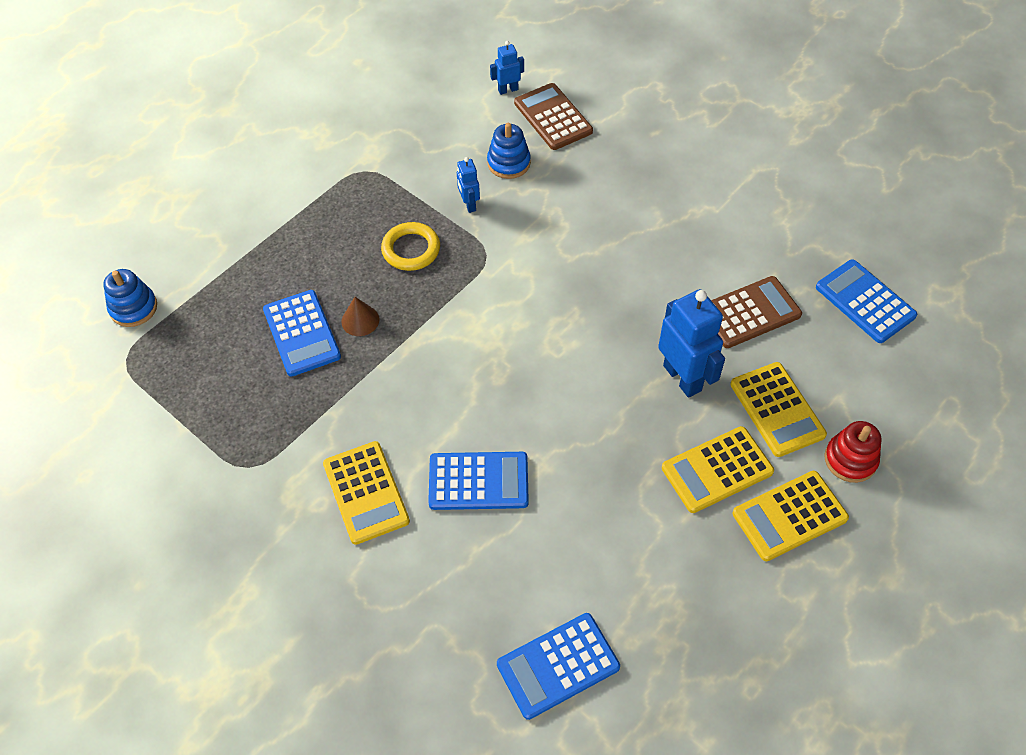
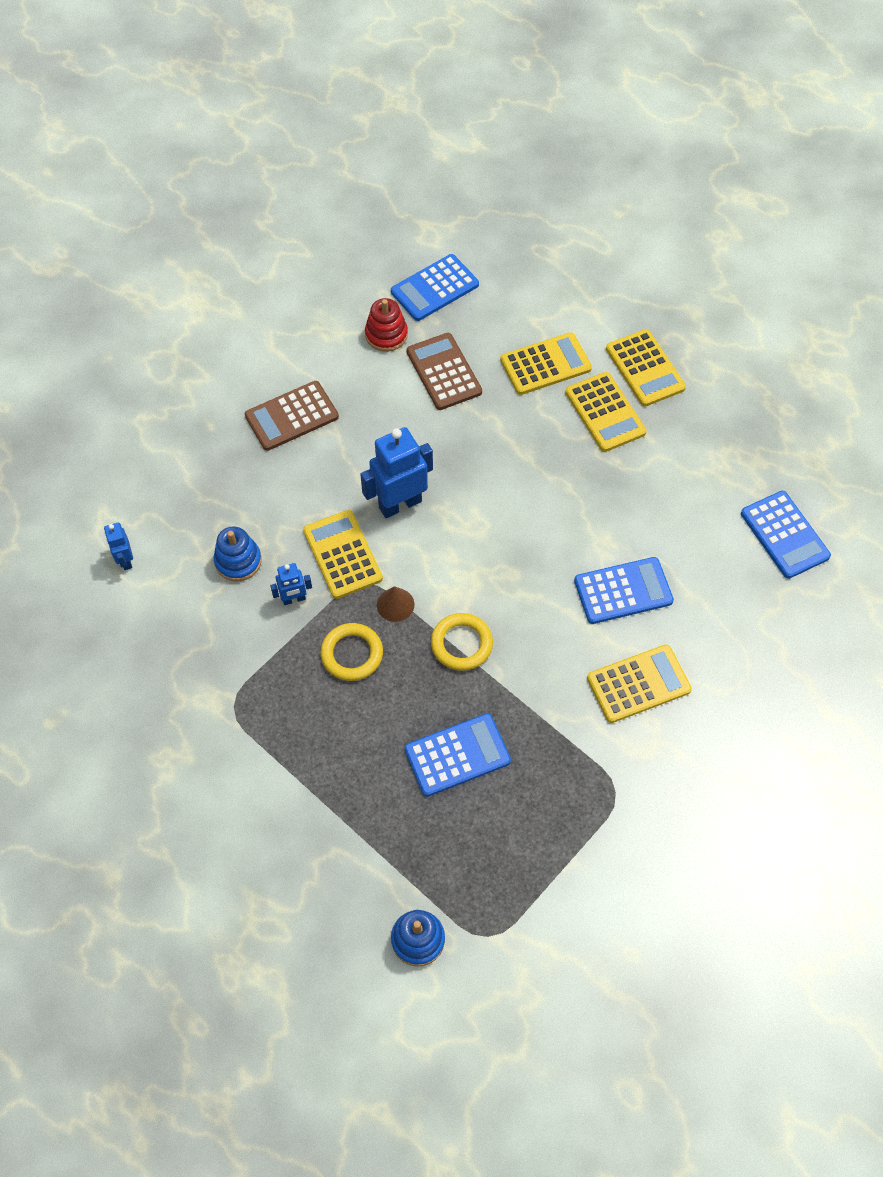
camera: 90 degrees left, 5 degrees up
brown cone [341,297,379,336] -> brown cone moved to [377,586,414,622]
blue calculator [428,452,529,510] -> blue calculator turned 75 degrees clockwise [574,557,674,624]
brown calculator [514,83,593,150] -> brown calculator moved to [245,381,339,451]
blue robot [658,289,725,398] -> blue robot moved to [360,427,433,518]
red stacking toy [824,421,881,483] -> red stacking toy moved to [365,298,408,352]
none -> yellow calculator [303,510,383,599]
none -> yellow ring [431,613,493,671]

